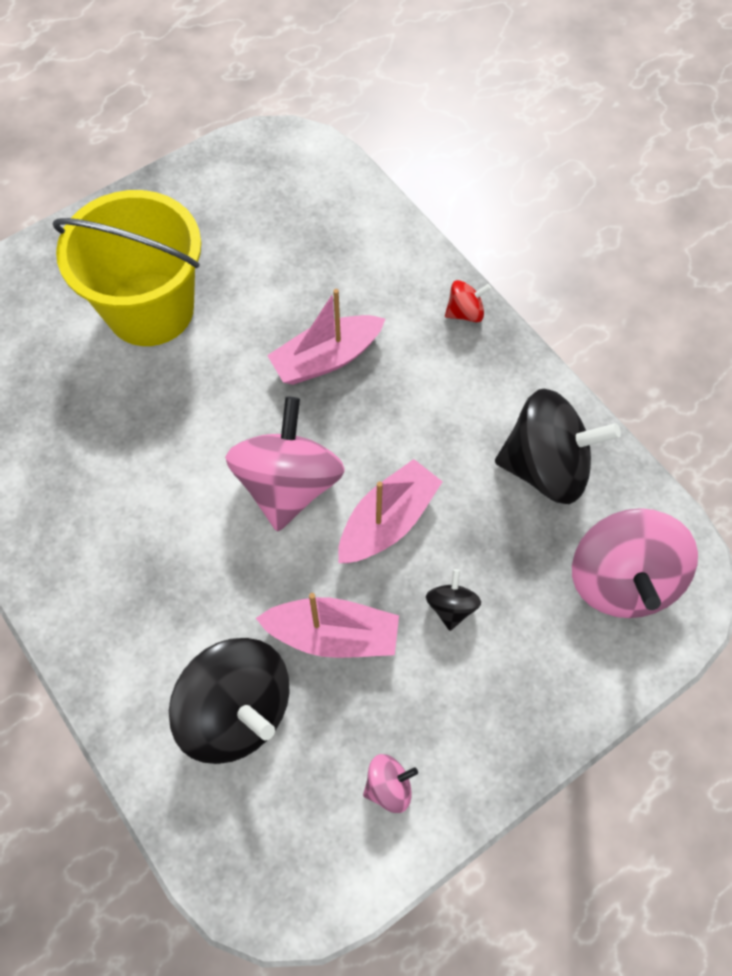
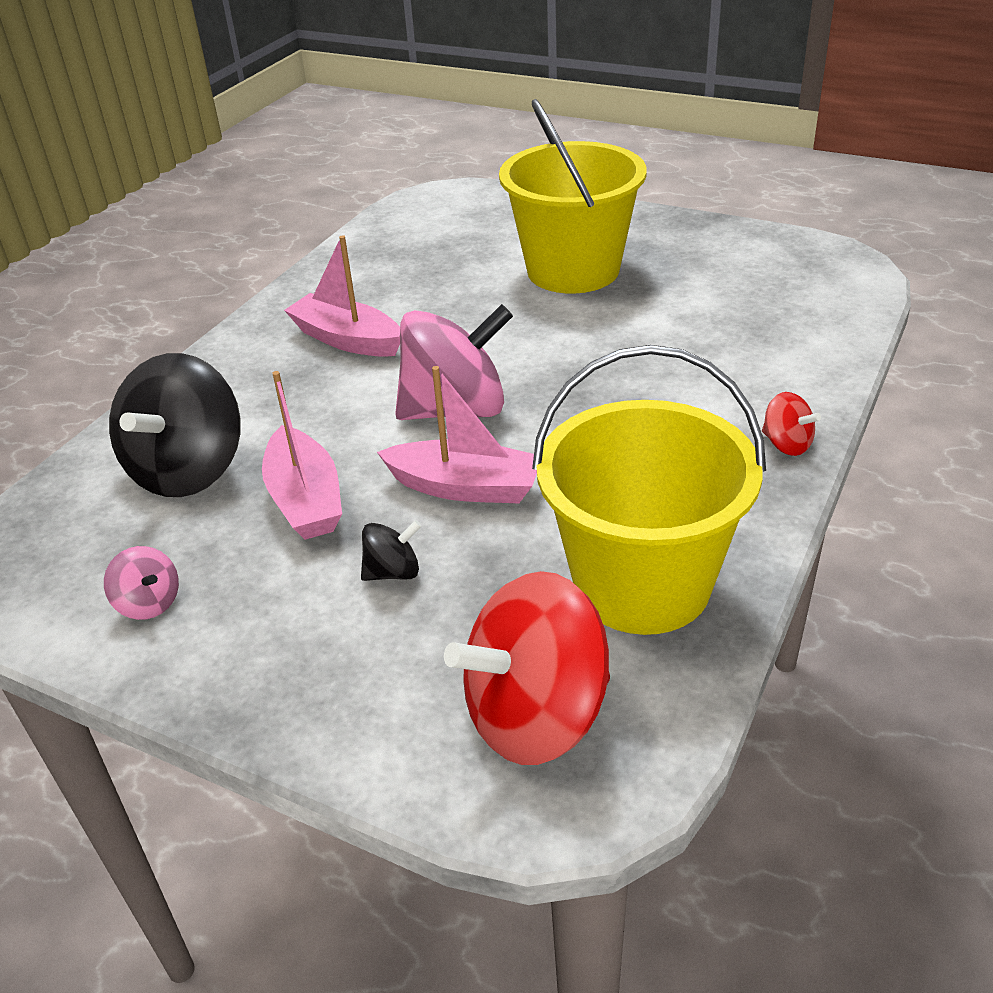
camera: 65 degrees right, 25 degrees down
pink boat [267,289,385,385] -> pink boat moved to [284,235,400,357]
black spinning top [495,389,621,504] -> yellow bucket [532,345,766,635]
pink spinning top [572,508,698,618] -> red spinning top [444,571,610,765]

